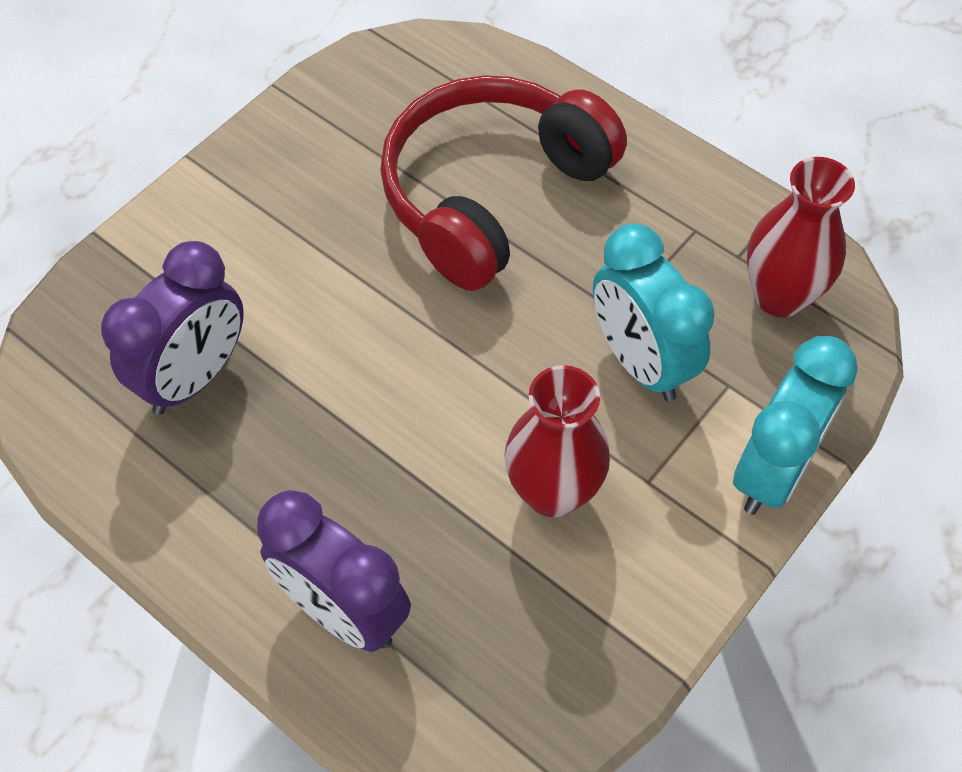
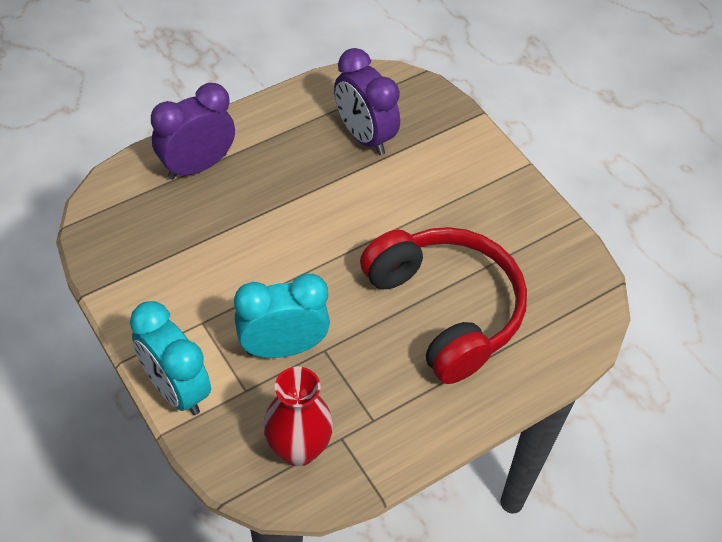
camera: 105 degrees right, 5 degrees down
red vase [504,365,610,517] -> none

